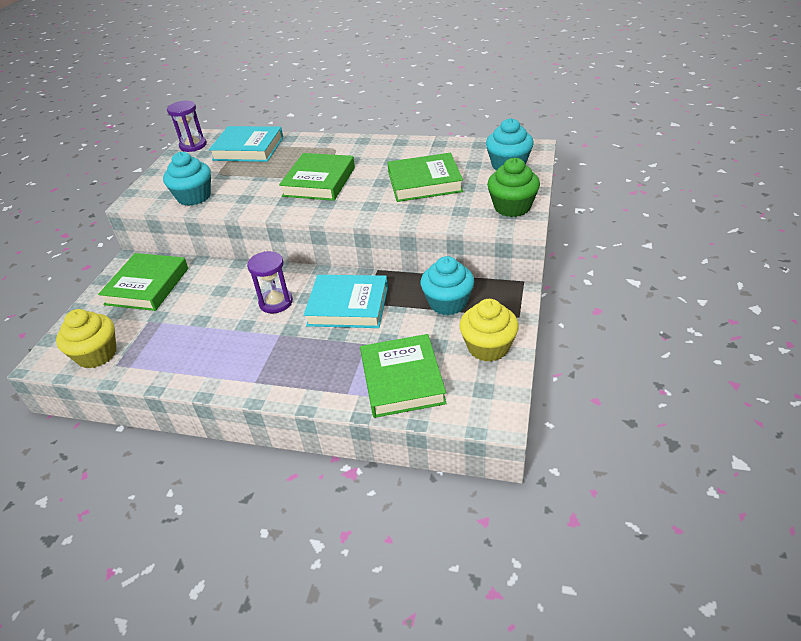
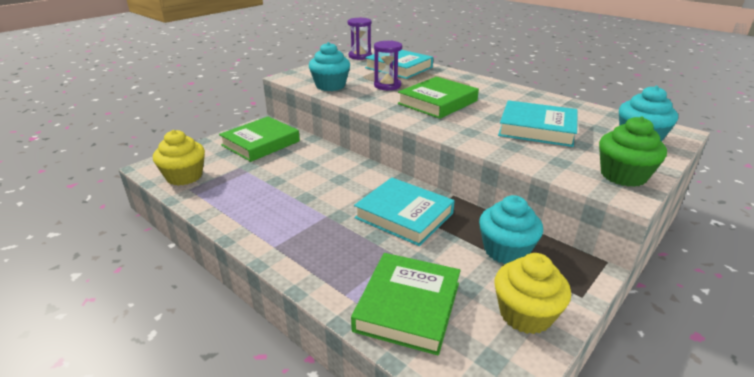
camera: 25 degrees right, 10 degrees down
purple hourglass [247,251,293,314] -> purple hourglass moved to [374,41,402,90]
green book [387,153,463,202] -> turquoise book [498,100,578,147]

